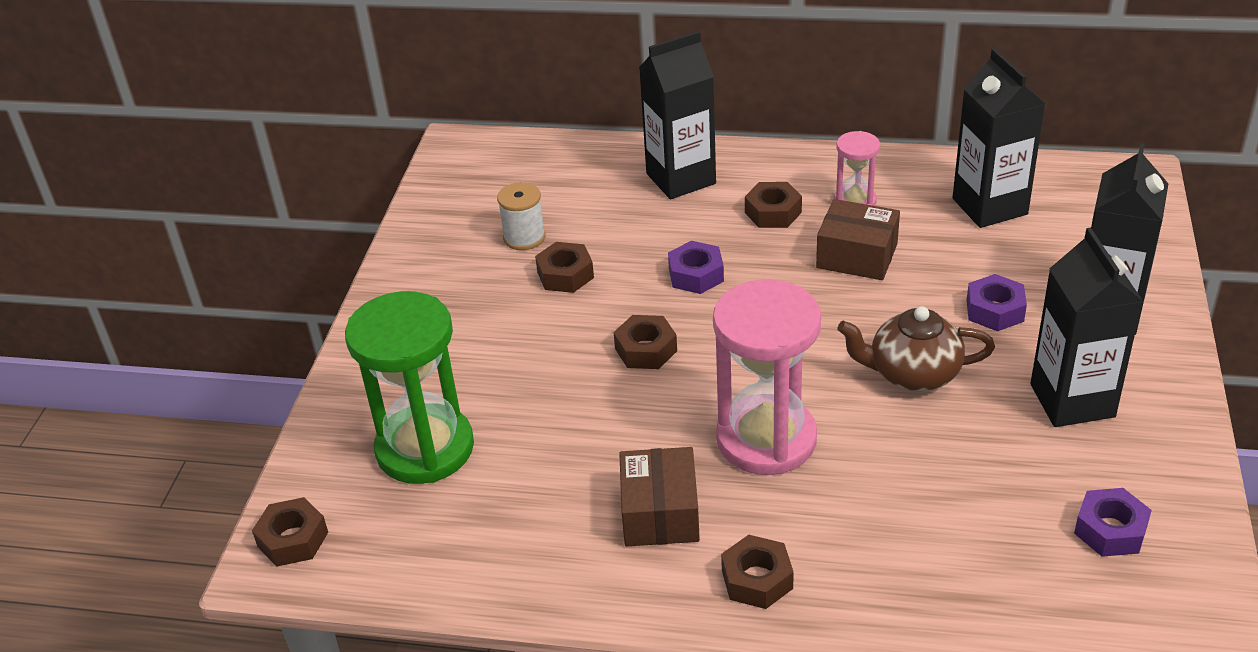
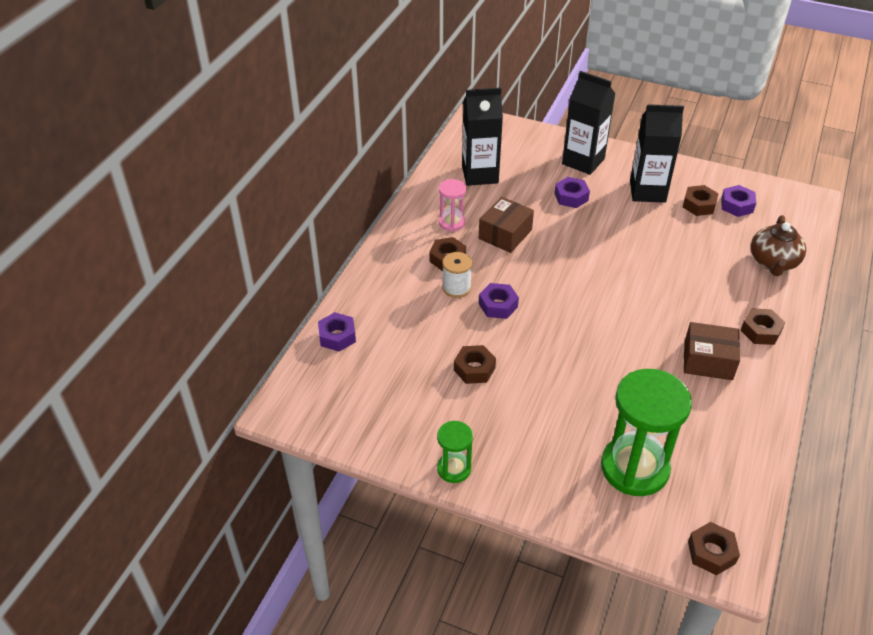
camera: 80 degrees left, 5 degrees up
white spool [497,182,546,250] -> white spool moved to [442,252,472,298]
brown nut [614,315,677,369] -> brown nut moved to [683,185,719,216]
black carton [639,31,716,199] -> none
pink hourglass [713,279,821,475] -> none
brown teapot [837,306,995,391] -> brown teapot moved to [751,215,806,276]
none -> purple nut [318,312,356,352]
none -> green hourglass [437,421,473,483]

